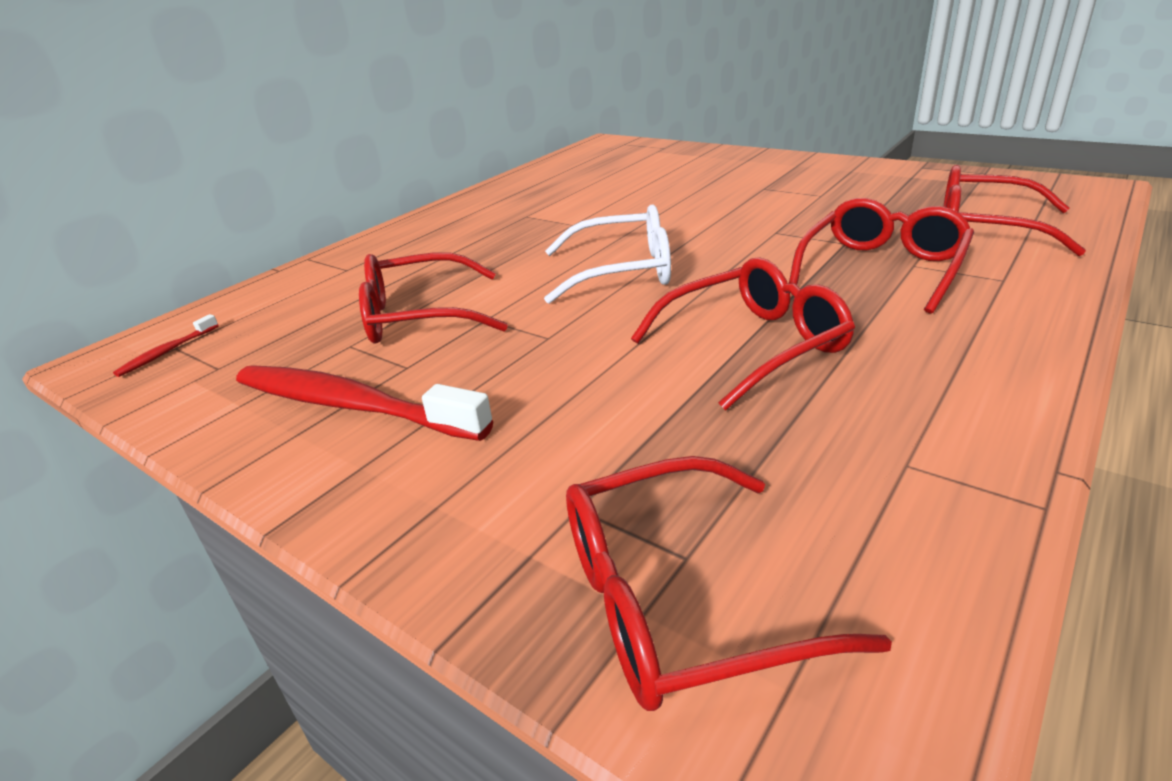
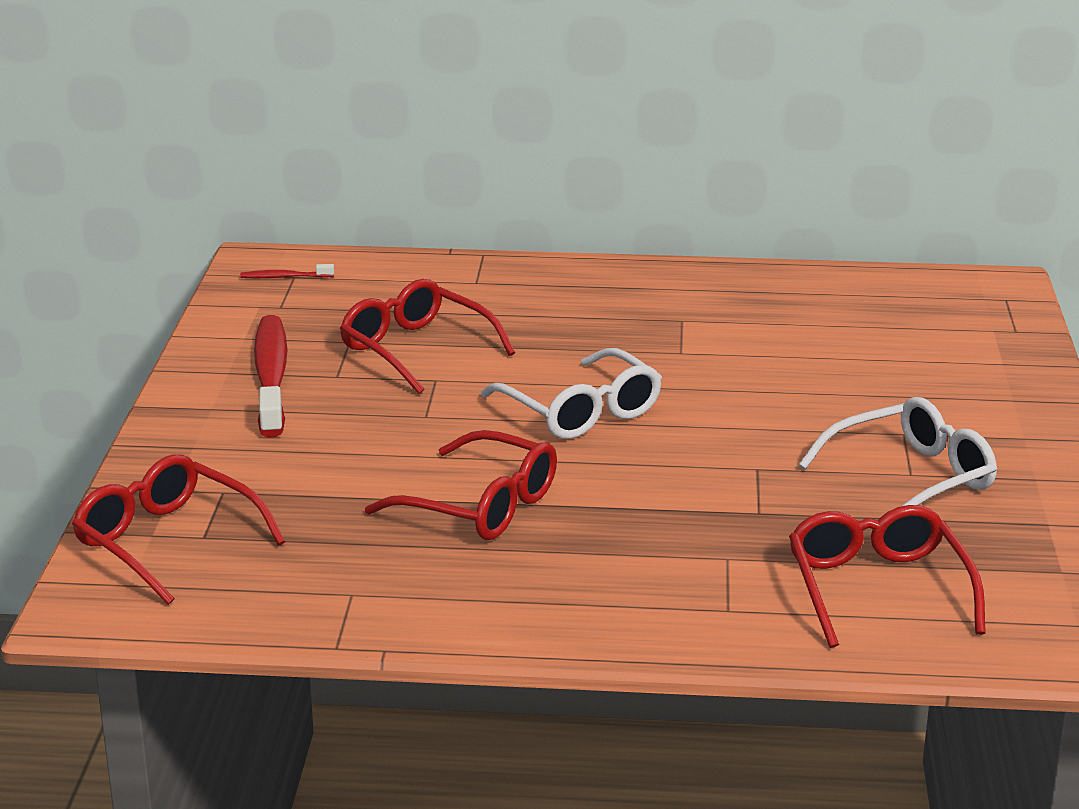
camera: 55 degrees right, 5 degrees down
red glasses [789,198,974,314] -> none
none -> white glasses [799,397,997,506]

